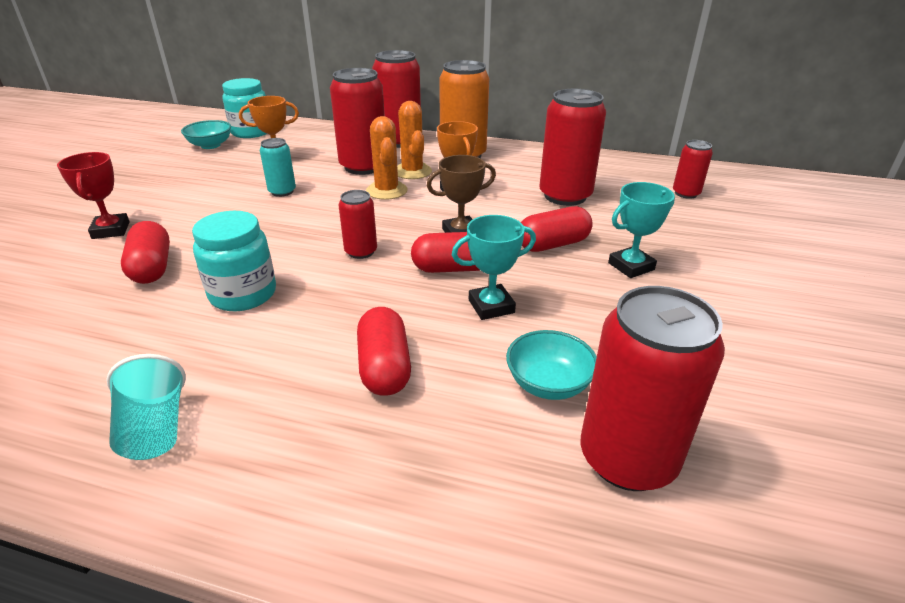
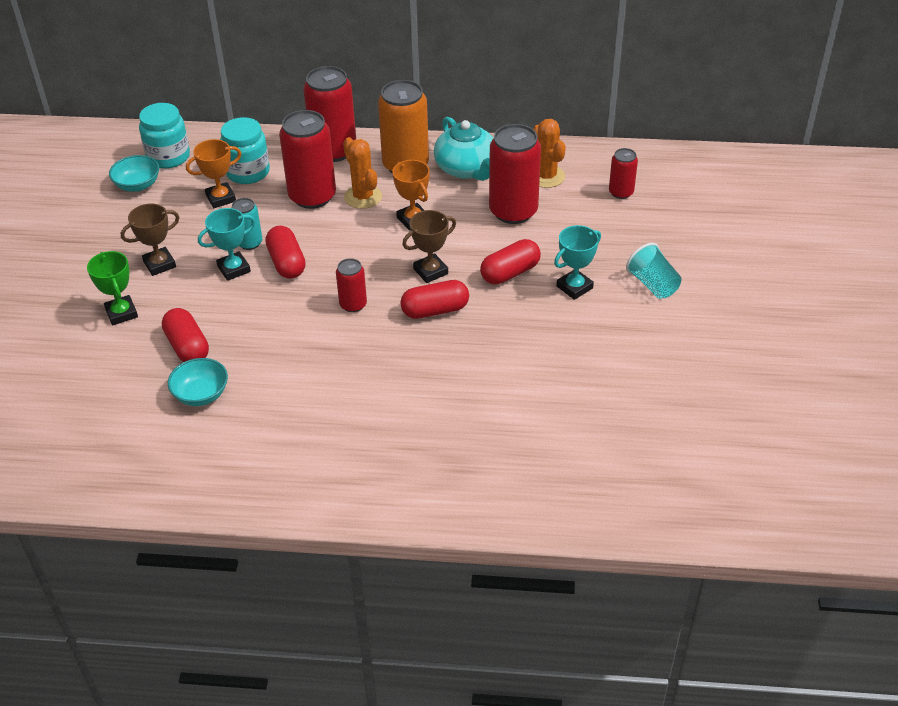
camera: 10 degrees left, 10 degrees up
red trophy [57,152,130,239] -> green trophy [87,251,138,325]
turquoise cup [106,354,186,460] -> turquoise cup moved to [626,243,682,299]
turquoise jar [192,211,276,311] -> turquoise jar moved to [220,117,270,184]
red capsule [357,307,411,396] -> red capsule moved to [265,226,306,279]
orange cactus [366,116,408,200] -> orange cactus moved to [533,119,566,188]
turquoise trophy [452,215,536,320] -> turquoise trophy moved to [198,208,255,281]
turquoise bowl [506,330,597,400] -> turquoise bowl moved to [168,358,228,406]
red can [581,286,725,491] -> none
none -> brown trophy [121,204,179,276]
none -> turquoise teapot [434,117,493,181]

